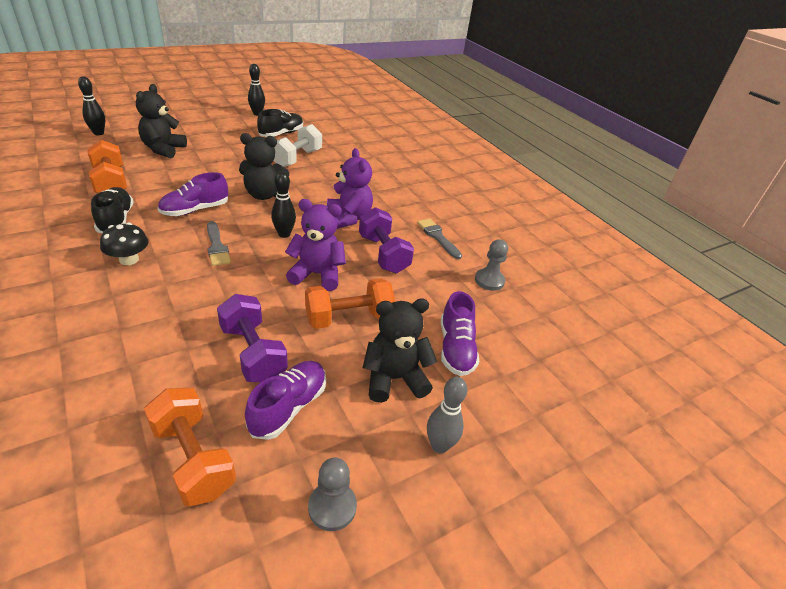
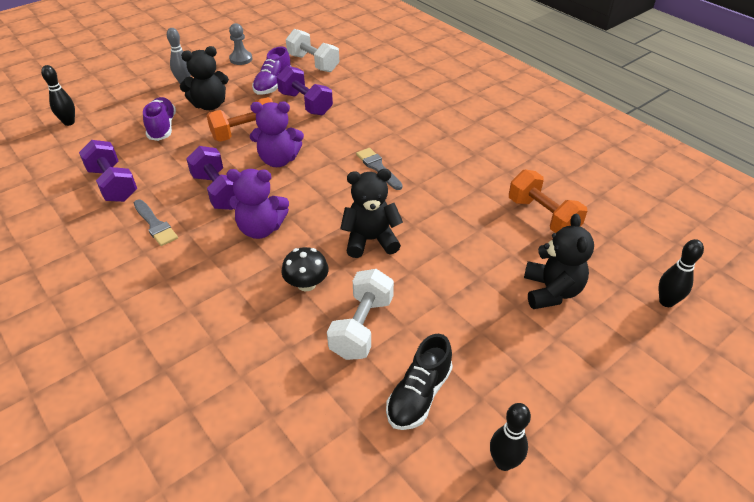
camera: 175 degrees right, 5 degrees up
black shoe [91,187,134,233] -> none
black mushroom [100,223,148,265] -> black mushroom moved to [282,247,329,291]
orange dumbbell [144,388,236,506] -> white dumbbell [286,29,339,72]
purple shoe [158,172,228,216] -> none
black bowling pin [271,171,296,238] -> black bowling pin moved to [41,65,75,126]
purple teddy bear [327,148,373,229] -> purple teddy bear turned 60 degrees counterclockwise [226,169,289,239]
grey pawn [475,239,508,291] -> purple dumbbell [79,140,137,202]

